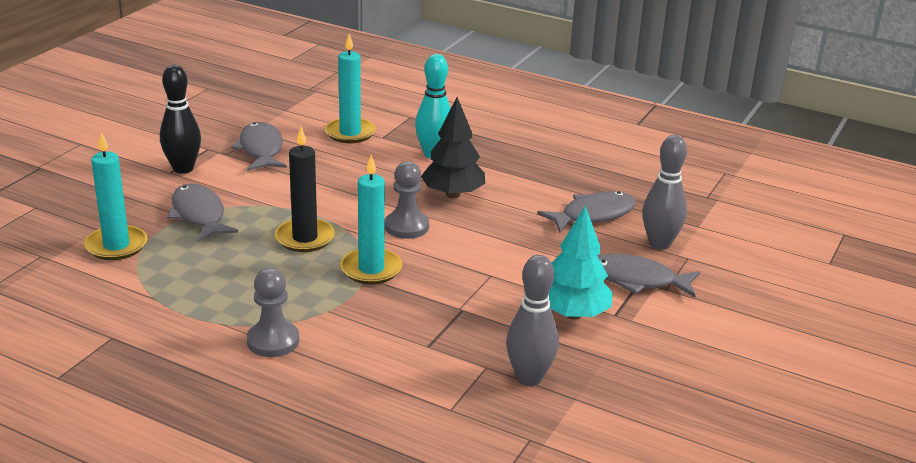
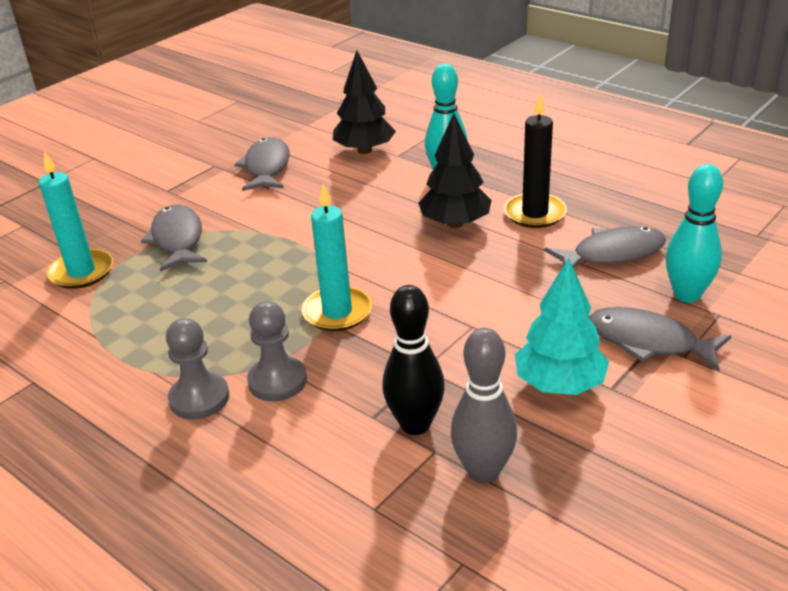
camera: 15 degrees right, 5 degrees up
black bowling pin [160,65,201,174] -> black bowling pin moved to [382,285,445,435]
black candle [275,127,335,252] -> black candle moved to [504,93,567,228]
turquoise candle [325,34,376,143] -> black tree [333,50,396,154]
grey pawn [385,161,429,239] -> grey pawn moved to [247,301,307,401]
grey bowling pin [642,135,687,250] -> turquoise bowling pin [666,164,723,302]

